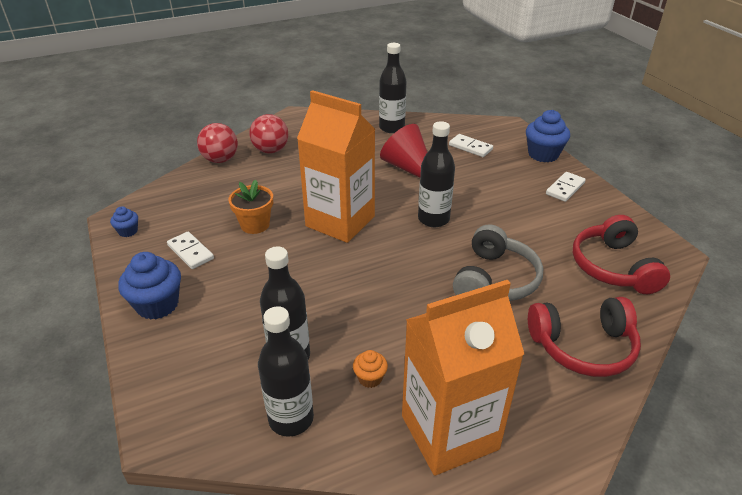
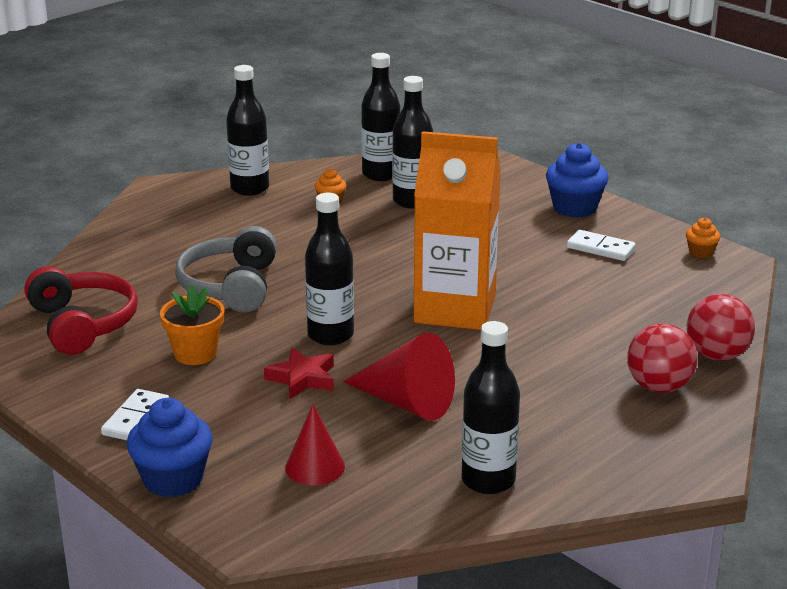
camera: 160 degrees right, 10 degrees down
blue cupcake [110,206,138,237] -> orange cupcake [686,218,720,258]
orange flower pot [228,180,273,234] -> orange flower pot moved to [160,285,225,365]
orange carton [402,280,524,476] -> black bottle [226,65,269,196]
white domino [449,134,493,157] -> red cone [285,404,345,485]
red headphones [528,297,641,377] -> none
none -> red star [264,348,334,399]

